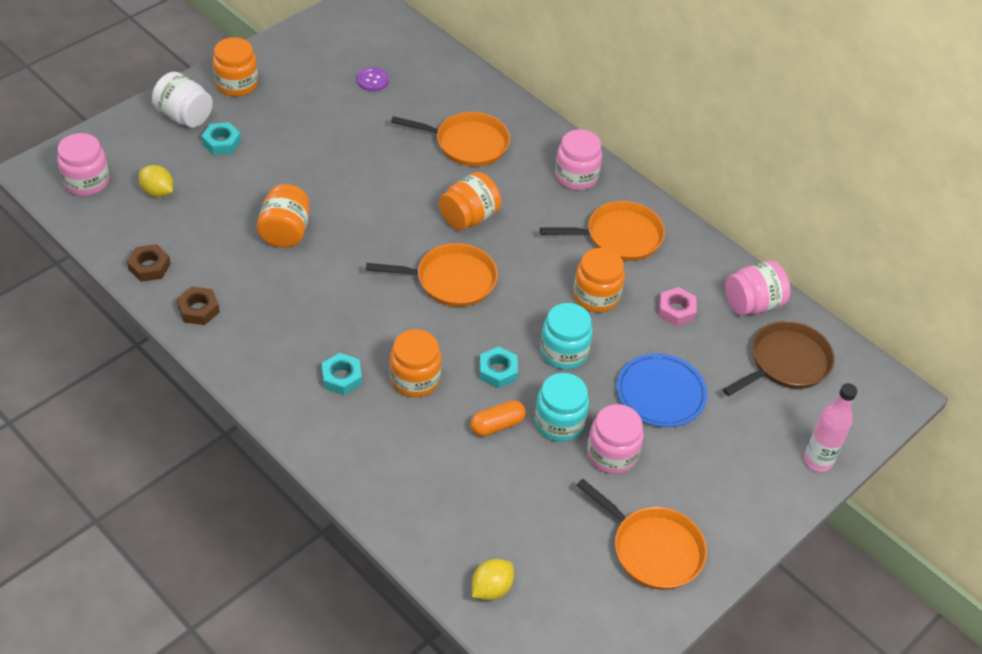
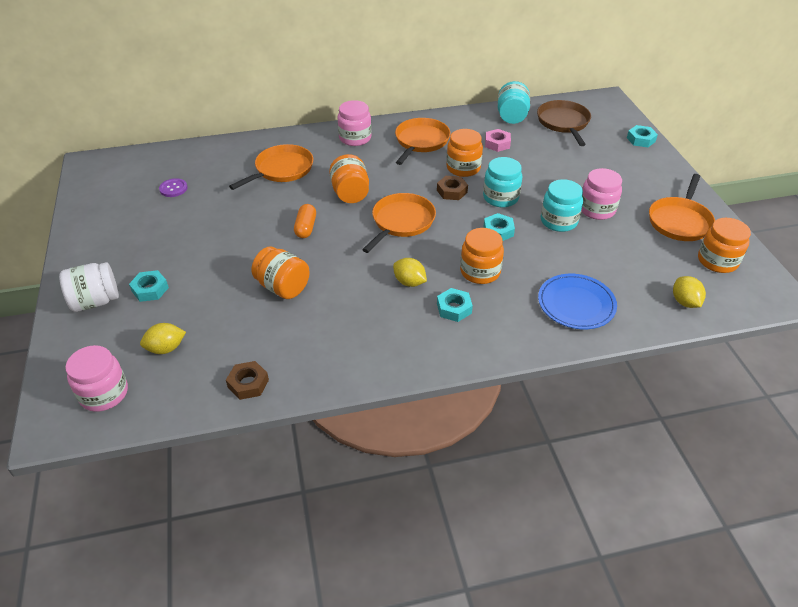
camera: 55 degrees left, 5 degrees down
brown nut [177,287,220,325] -> brown nut moved to [437,176,468,200]
orange jar [213,37,258,97] -> orange jar moved to [698,218,751,273]
orange capsule [470,400,526,436] -> orange capsule moved to [294,204,316,238]
orange pan [577,479,707,590] -> orange pan turned 135 degrees clockwise [649,174,715,241]
blue plate [617,353,707,427] -> blue plate moved to [538,274,617,329]
pink jar [725,260,790,315] -> turquoise jar [498,81,530,124]
pink bottle [804,383,857,472] -> turquoise nut [627,125,658,147]
none -> yellow lemon [393,258,427,287]

